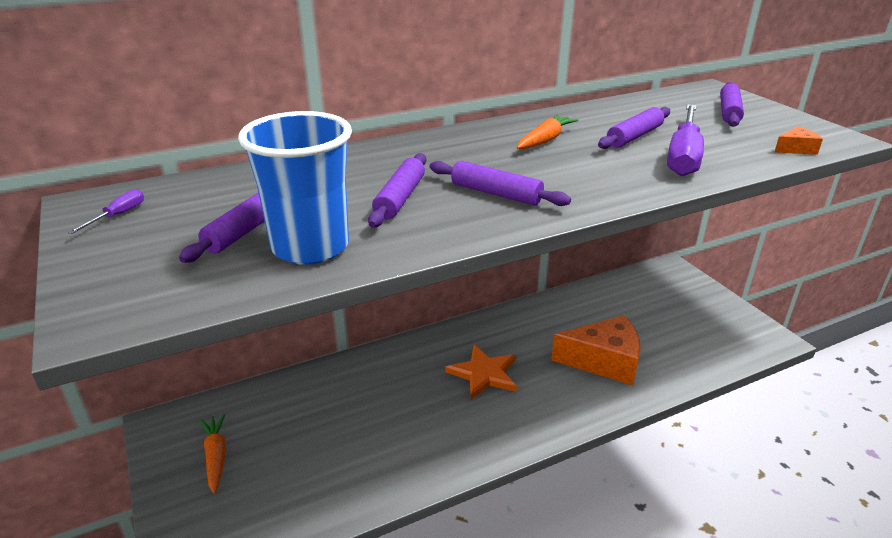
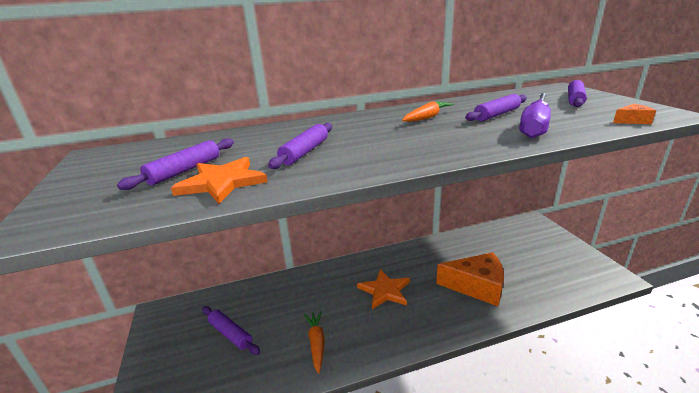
camera: 10 degrees right, 5 degrees down
purple screwdriver [68,189,144,234] -> none
orange carrot [200,414,226,494] -> orange carrot moved to [304,311,325,374]
blue cup [238,111,352,265] -> orange star [171,157,267,204]
purple rolling pin [429,161,571,206] -> purple rolling pin moved to [202,306,260,355]

